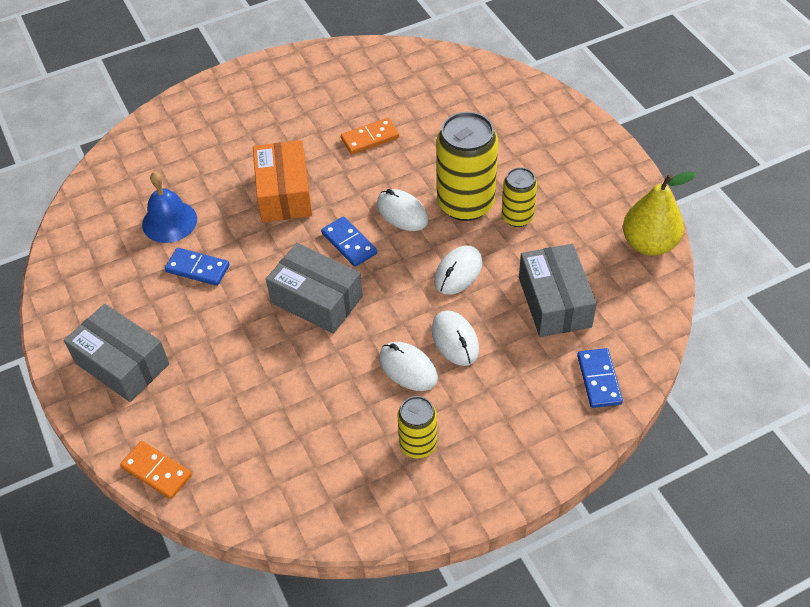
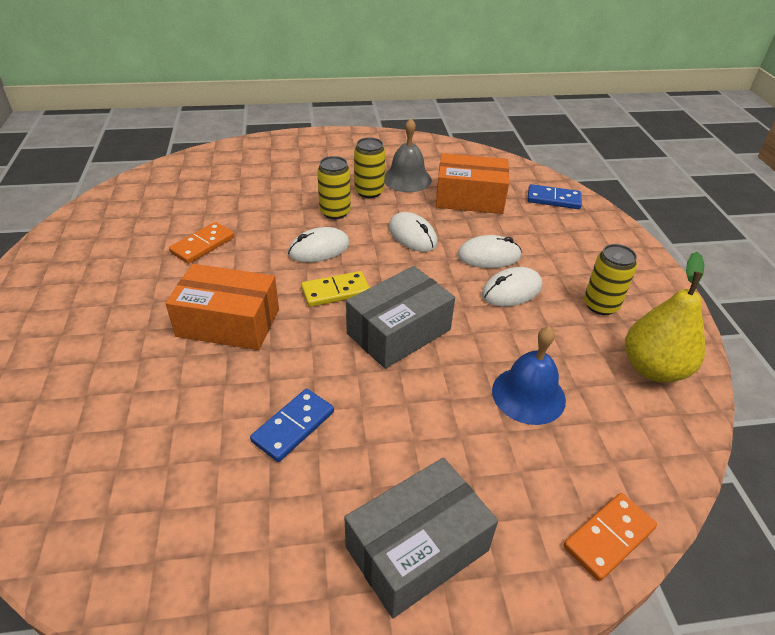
camera: 75 degrees left, 10 degrees down
blue bell [142,172,197,243] -> blue bell moved to [492,326,566,425]
blue domino [321,216,377,267] -> yellow domino [301,271,370,307]
orange domino [341,118,399,154] -> orange domino turned 45 degrees clockwise [169,222,235,264]
yellow can [437,112,498,221] -> yellow can [317,156,351,219], size x0.56
grey box [519,244,597,337] -> orange box [435,153,509,214]
yellow pear [623,172,696,256] -> yellow pear moved to [625,252,705,383]
none -> grey bell [384,118,432,192]

